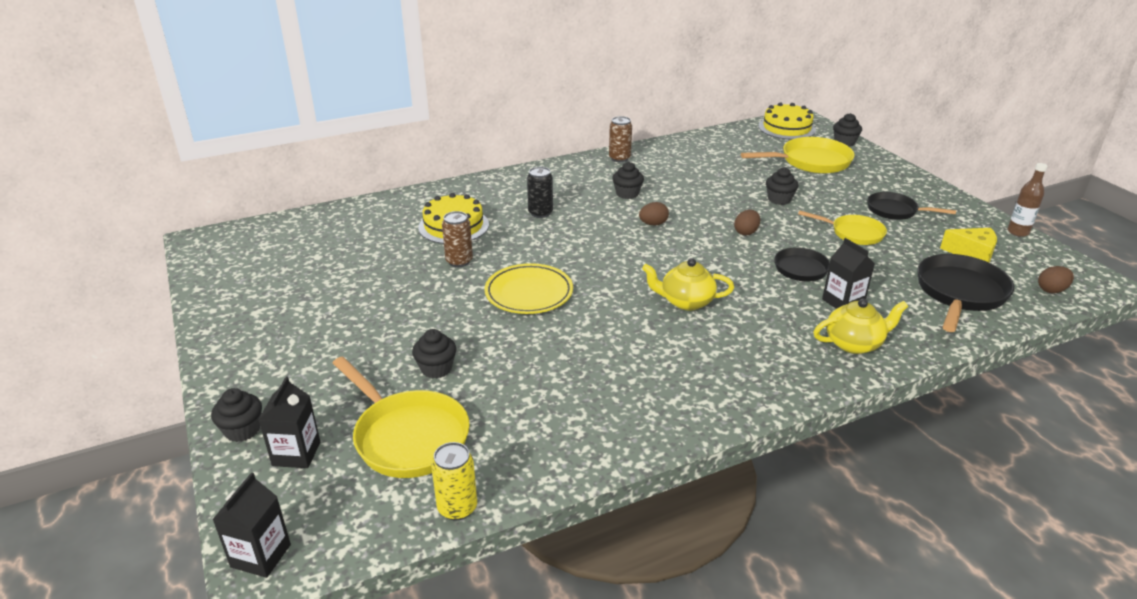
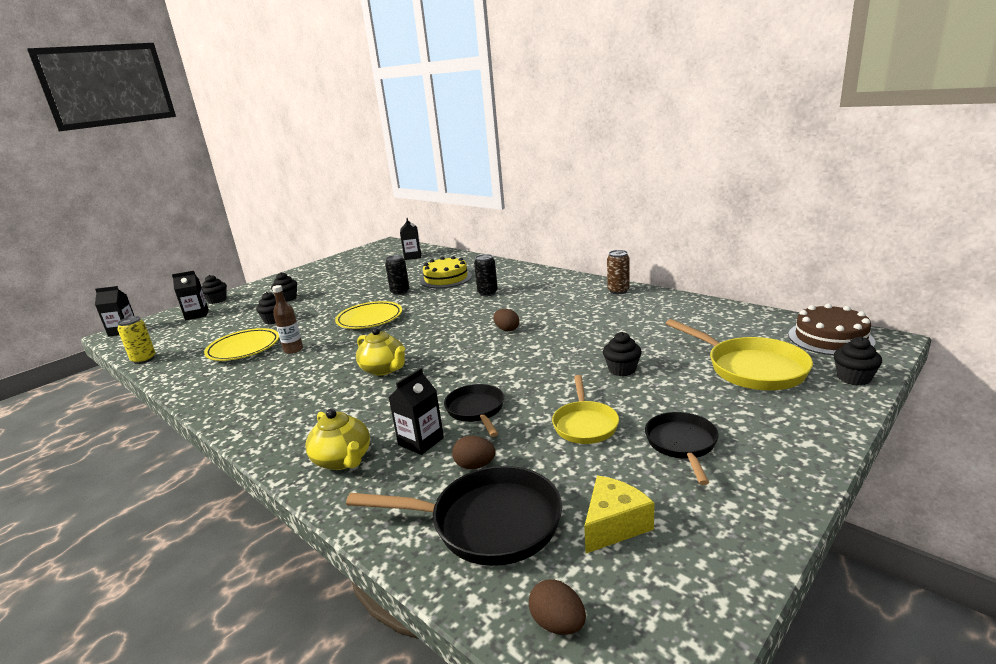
camera: 70 degrees right, 10 degrees down
yellow pan [333,357,470,478] -> none
brown can [442,211,473,267] -> black can [385,255,410,295]
black cupcake [612,162,644,199] -> black cupcake moved to [271,272,297,302]
yellow teapot [642,258,734,311] -> yellow teapot turned 150 degrees clockwise [356,328,405,376]
brown egg [734,210,760,235] -> brown egg moved to [452,436,495,469]
yellow cake [758,102,816,140] -> brown cake [788,303,876,356]
yellow cheese [940,228,997,263] -> yellow cheese turned 135 degrees counterclockwise [584,476,654,553]
brown bottle [1007,163,1048,237] -> brown bottle moved to [272,285,303,354]
none -> yellow plate [204,328,279,361]
none -> black carton [400,218,421,260]

